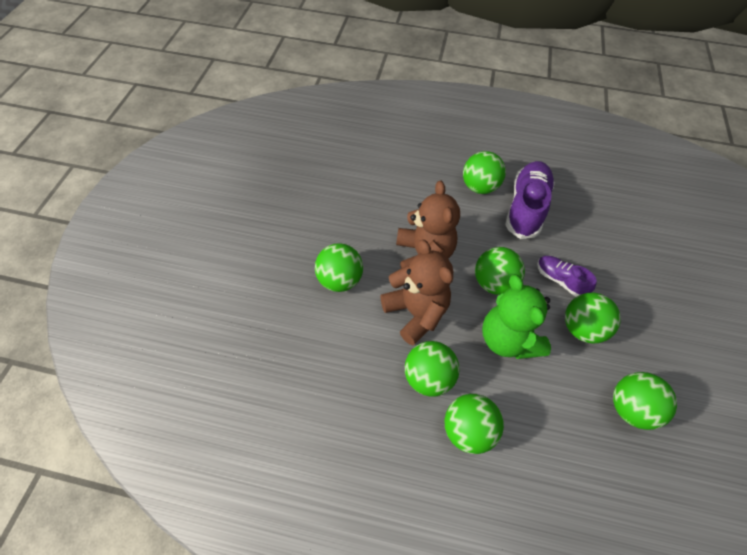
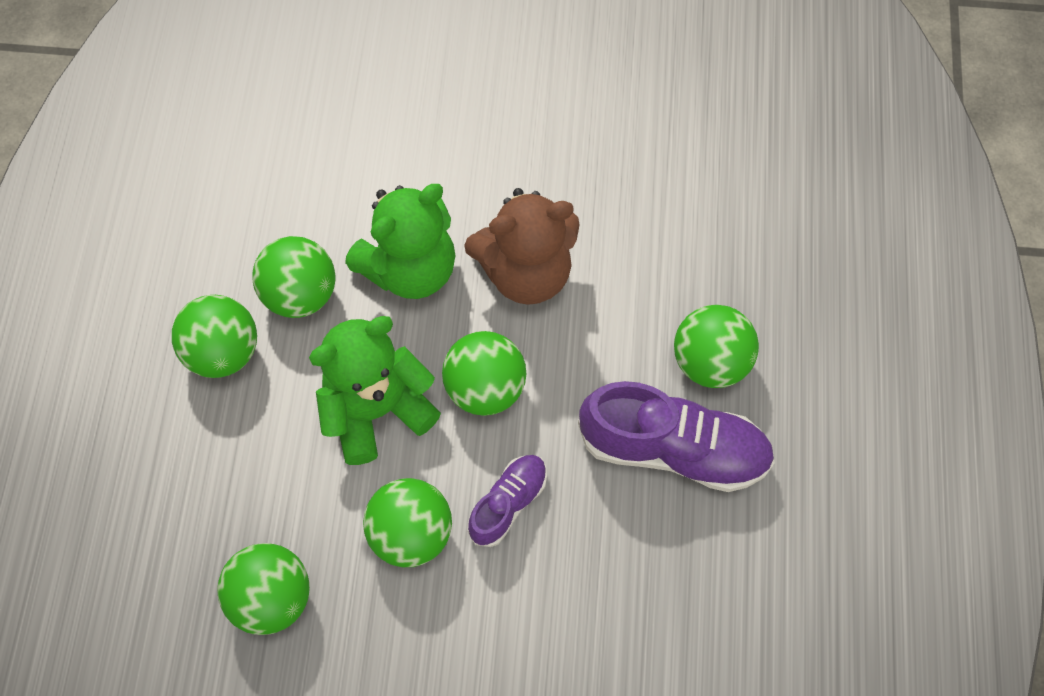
camera: 85 degrees right, 10 degrees up
green ball [315,243,363,292] -> none
brown teddy bear [380,239,453,345] -> green teddy bear [345,184,456,299]

